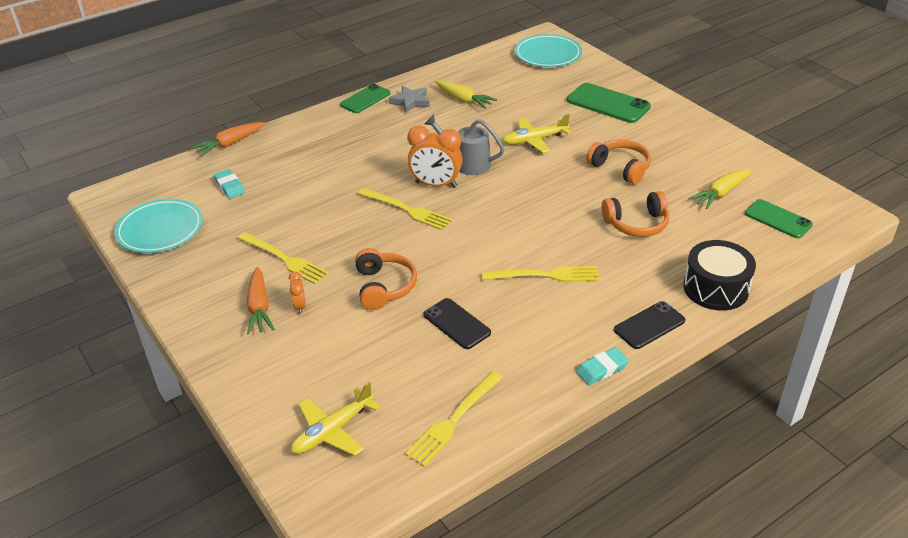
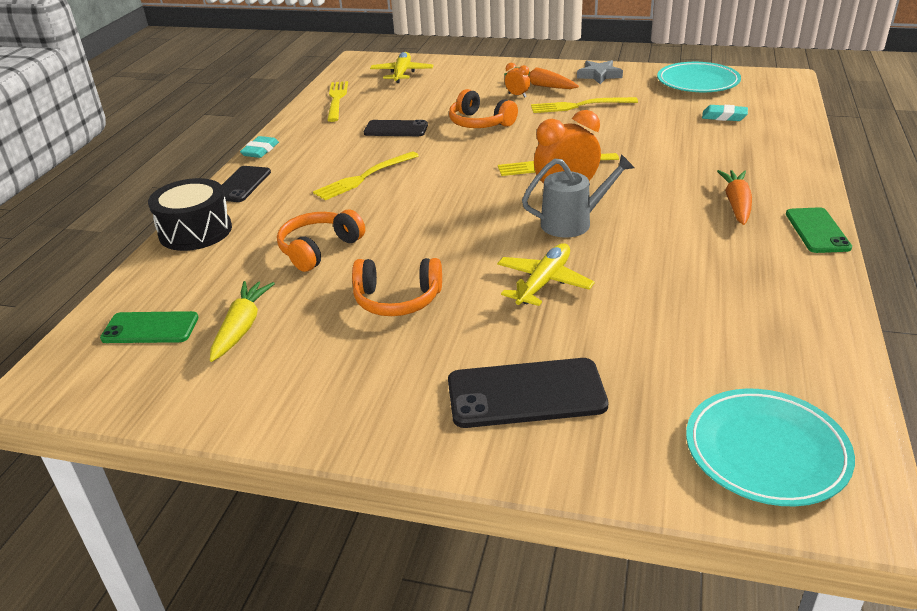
camera: 140 degrees right, 5 degrees down
orange carrot [191,122,265,157] -> orange carrot moved to [717,170,752,225]
grey star [389,86,430,113] -> grey star moved to [577,60,623,84]
yellow carrot [435,80,497,109] -> none
green phone [567,83,651,123] -> black phone [448,358,608,428]

